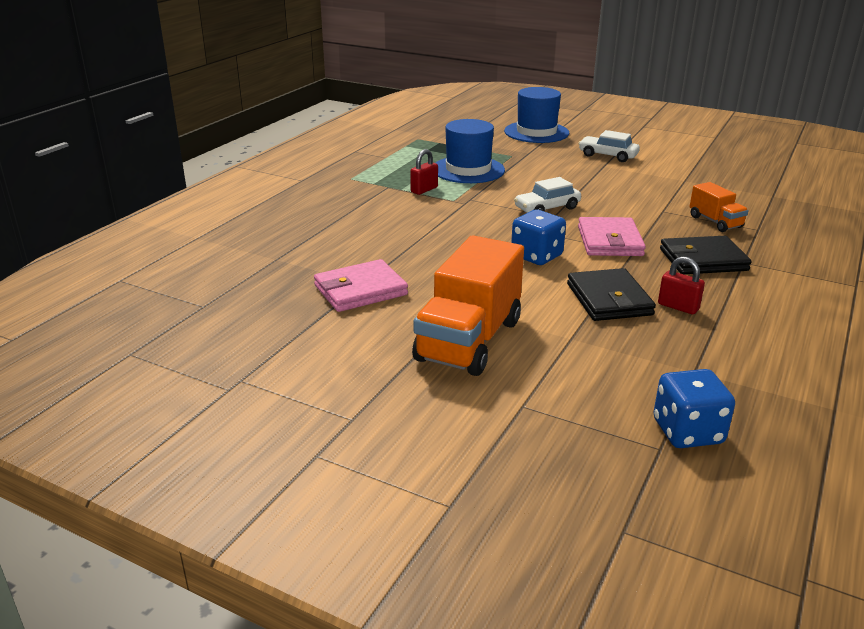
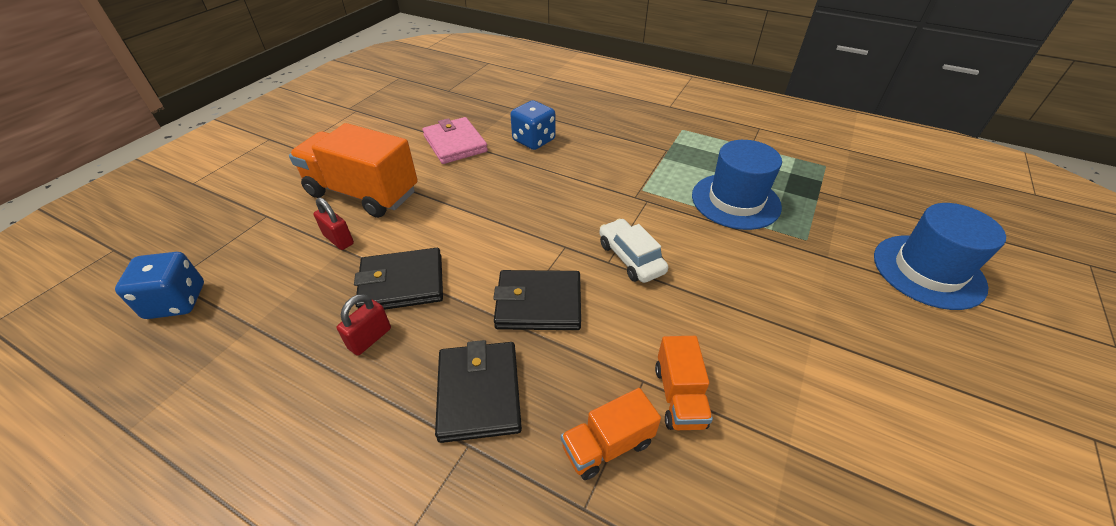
camera: 90 degrees right, 15 degrees up
red padlock [410,149,438,195] -> red padlock moved to [313,197,354,250]
blue dice [511,210,566,265] -> blue dice moved to [510,100,556,150]
white car [578,130,640,162] -> none
pink wallet [578,217,646,256] -> black wallet [493,270,581,330]
none -> orange truck [655,336,713,430]

